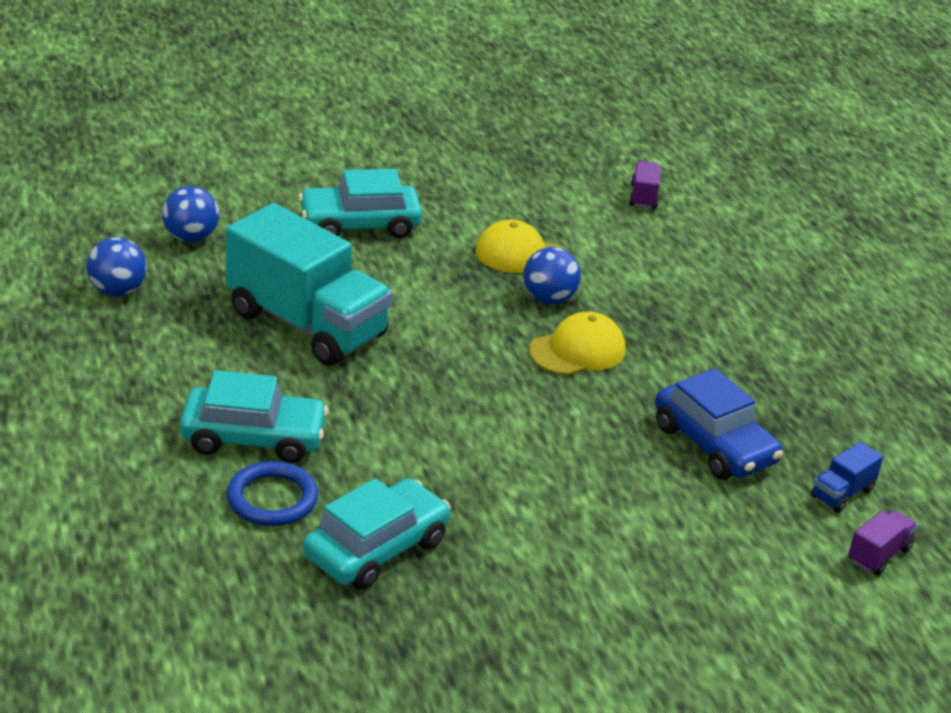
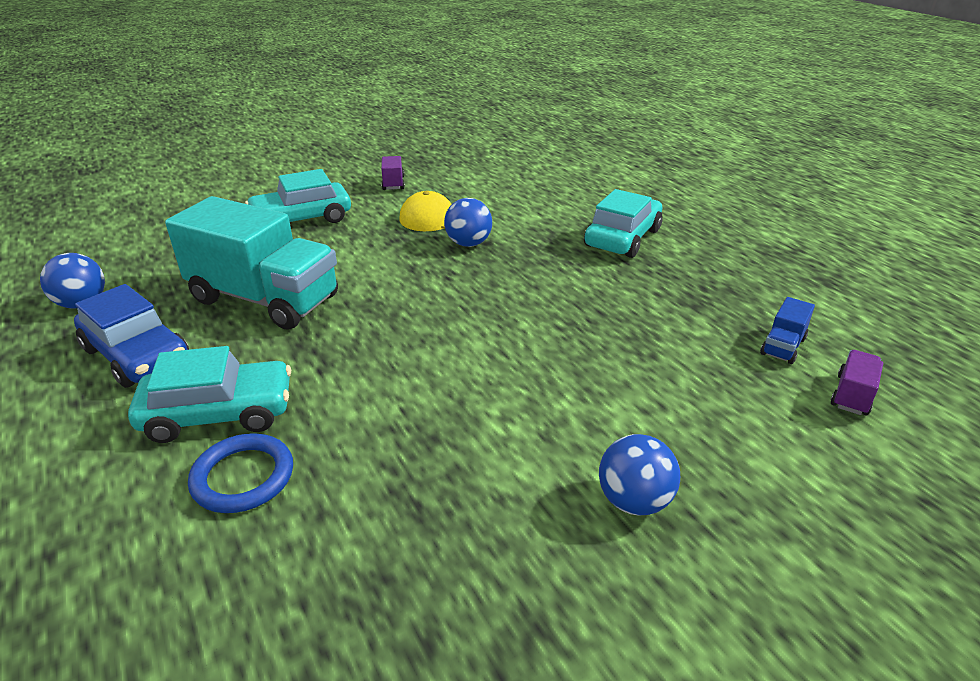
camera: 10 degrees left, 0 degrees up
blue ball [162,186,219,243] -> blue ball moved to [599,434,680,516]
turquoise car [303,478,451,590] -> turquoise car moved to [584,189,662,258]
yellow cap [529,312,625,375] -> none
purple truck [629,161,661,209] -> purple truck moved to [381,156,405,190]
blue car [655,368,783,480] -> blue car moved to [74,284,189,388]

